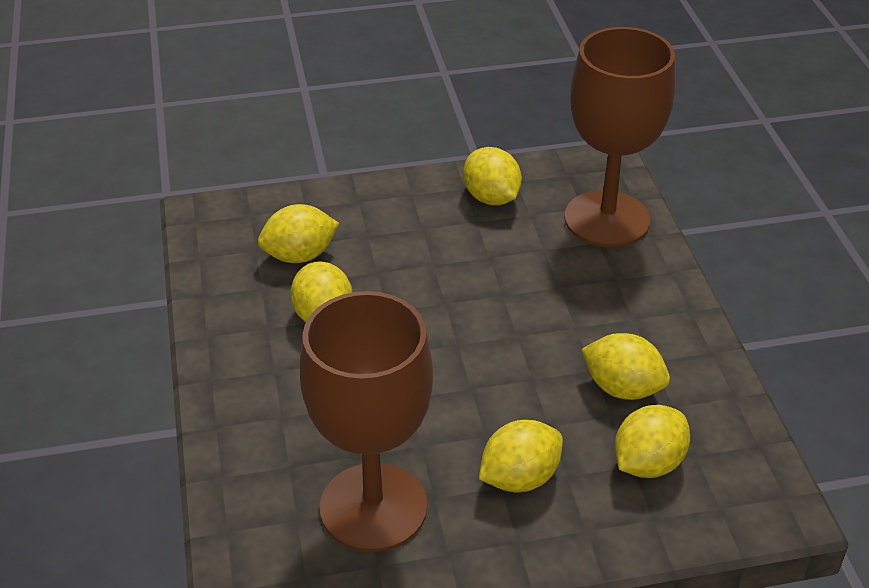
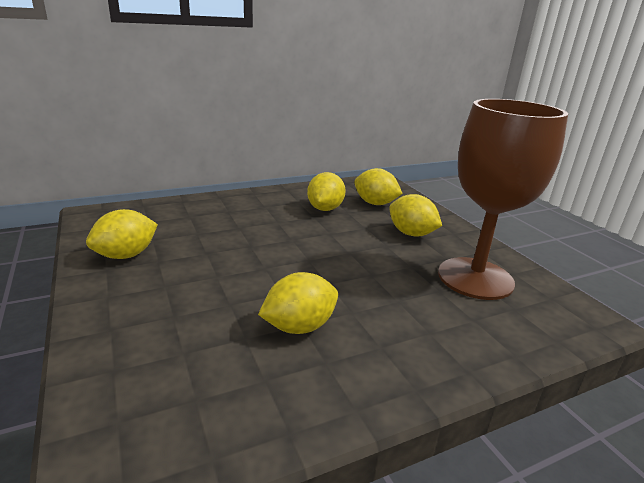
camera: 105 degrees left, 15 degrees down
yellow lemon [258,204,339,263] -> none
brown goblet [564,27,676,247] -> none

